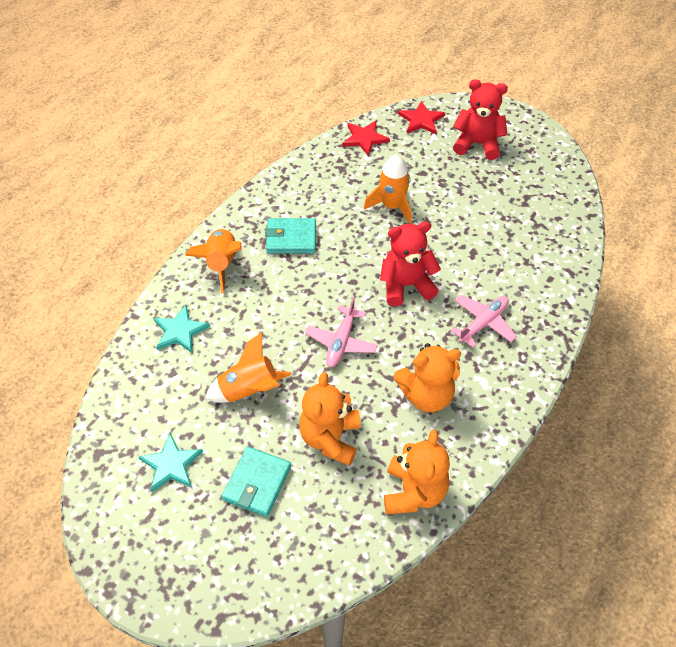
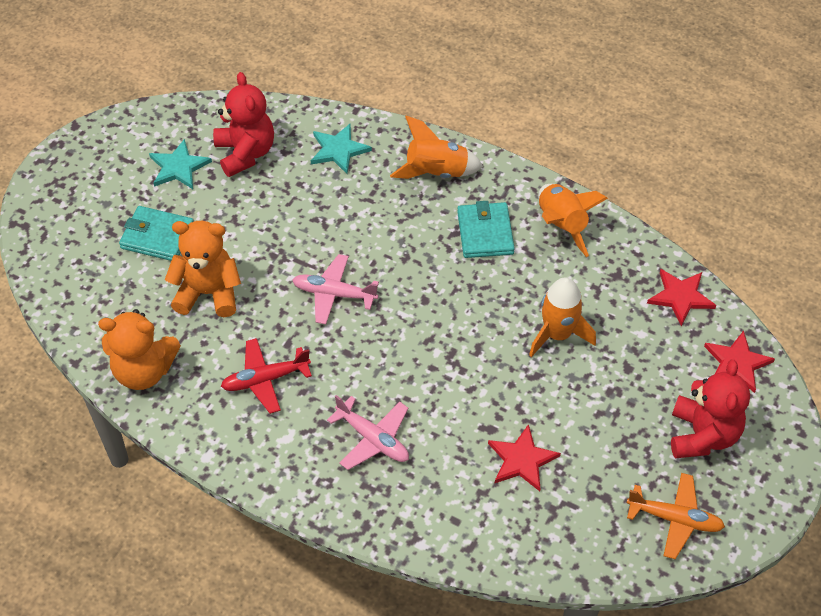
camera: 85 degrees right, 0 degrees up
orange rocket [205,332,292,403] -> orange rocket moved to [538,184,608,257]
red teddy bear [380,221,441,306] -> red teddy bear moved to [213,72,274,177]
orange teddy bear [394,343,461,412] -> red plane [221,338,312,414]
none -> red star [488,424,561,491]
none -> orange plane [627,473,725,559]

